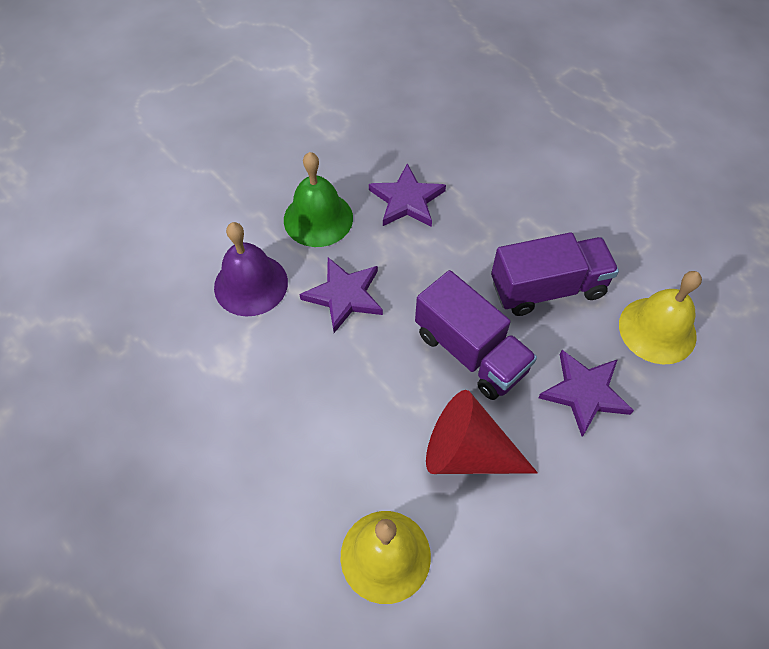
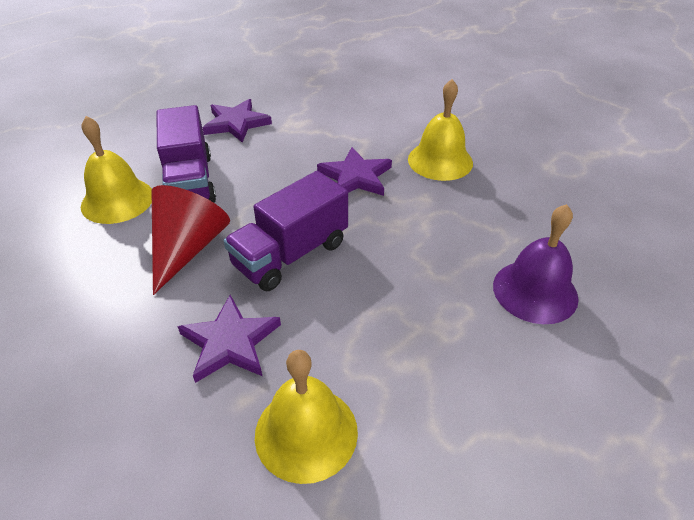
camera: 90 degrees right, 15 degrees down
purple bell [214,222,288,316] -> purple bell moved to [493,204,578,324]
green bell [284,152,353,247] -> yellow bell [408,79,473,181]
purple star [369,163,446,227] -> purple star moved to [202,99,272,143]
purple truck [491,232,619,316] -> purple truck moved to [156,105,216,203]

